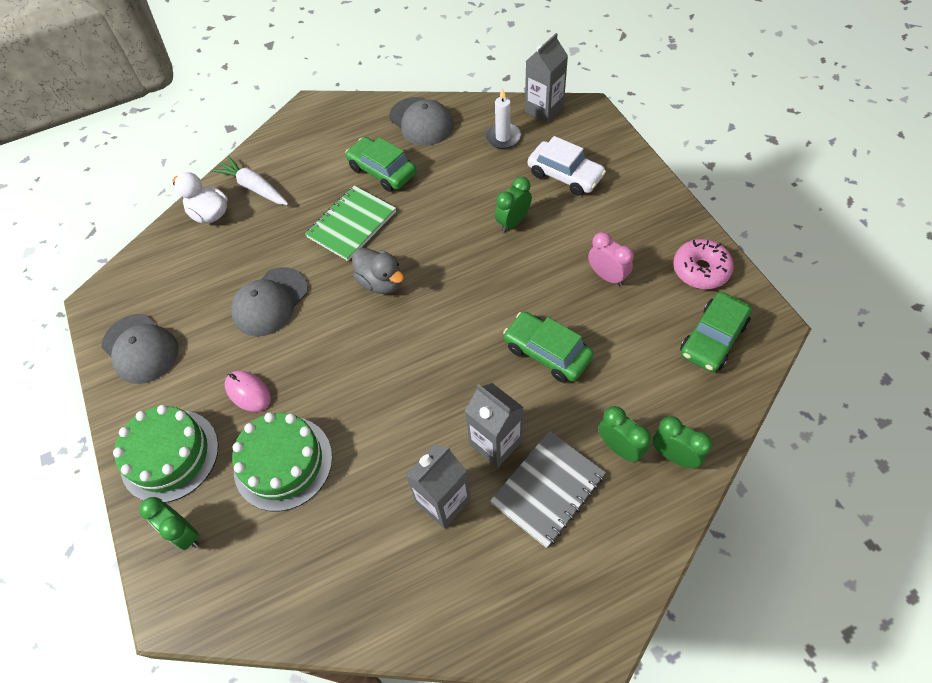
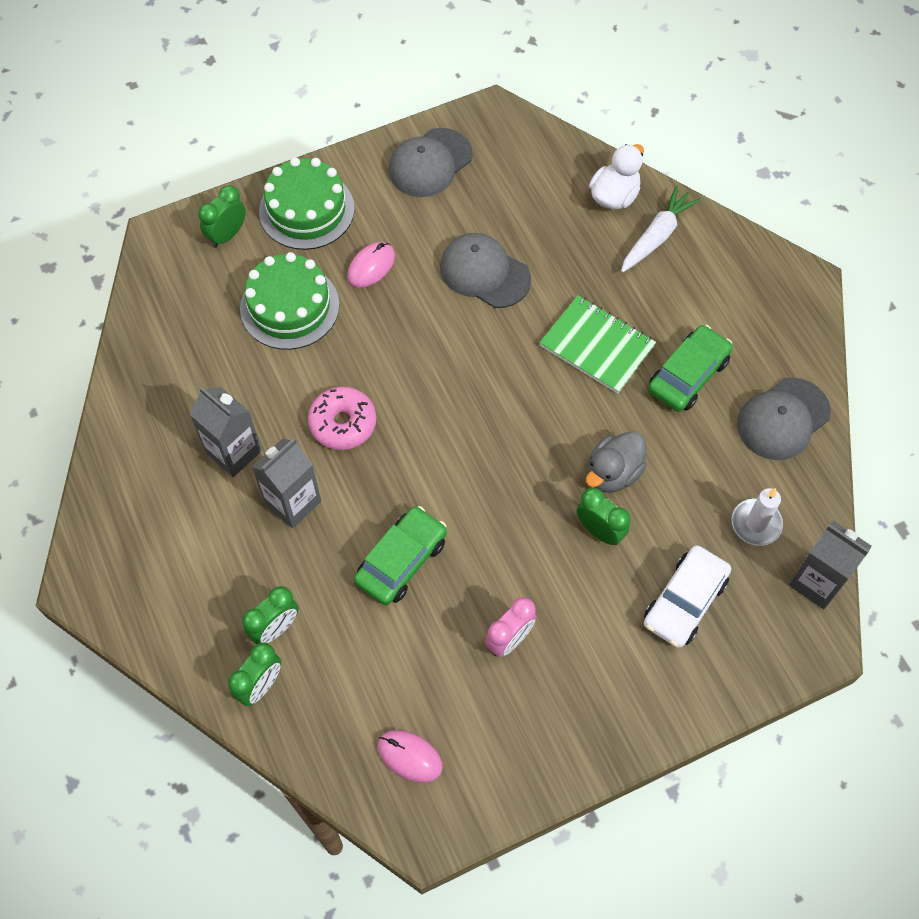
camera: 85 degrees right, 5 degrees up
grey duck [353,248,404,294] -> grey duck moved to [586,431,647,493]
grey notebook [490,431,606,548] -> none
pink donut [673,239,734,289] -> pink donut moved to [308,387,376,450]
green car [680,292,752,372] -> pink mouse [378,730,443,783]

